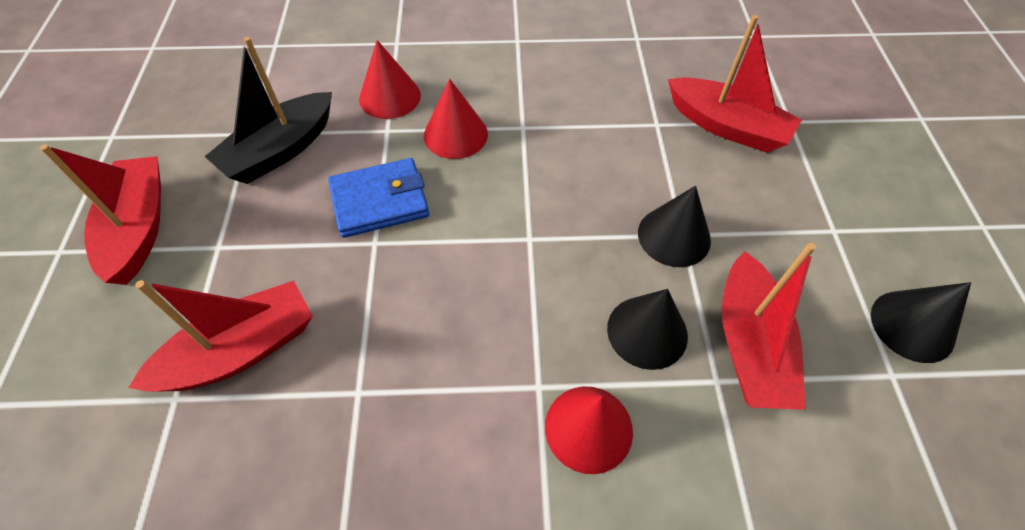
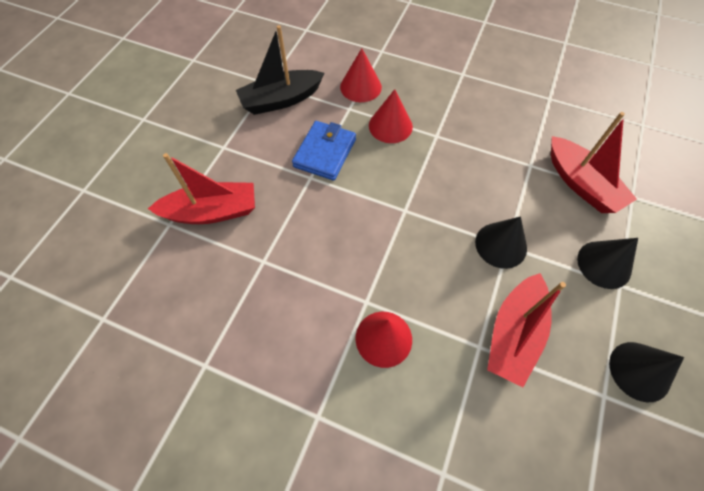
camera: 25 degrees right, 5 degrees up
red boat [40,144,161,285] -> none
blue wallet [328,158,429,238] -> blue wallet turned 75 degrees counterclockwise [292,121,356,180]
black cone [607,289,688,370] -> black cone moved to [577,238,638,289]

